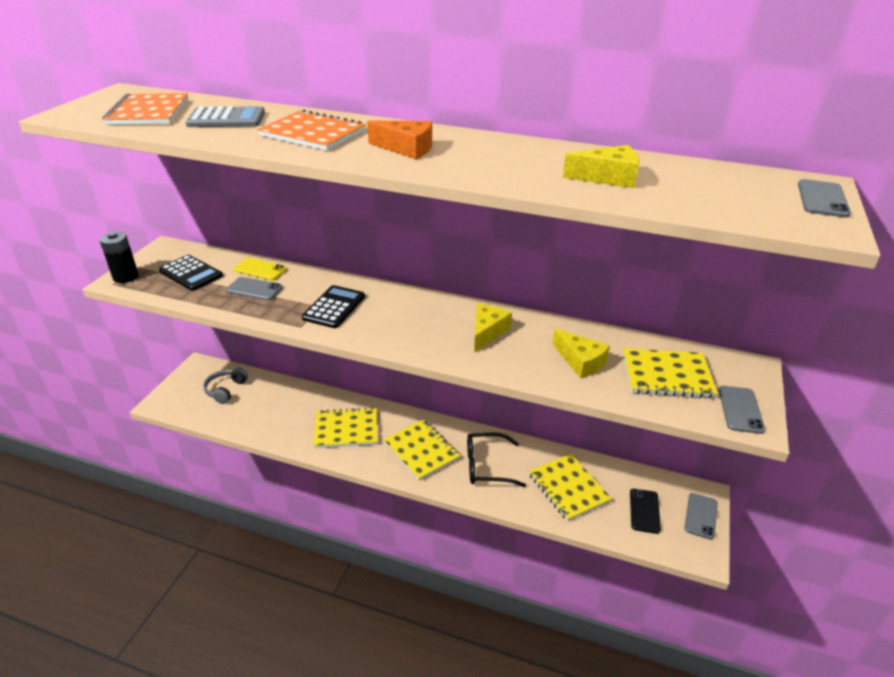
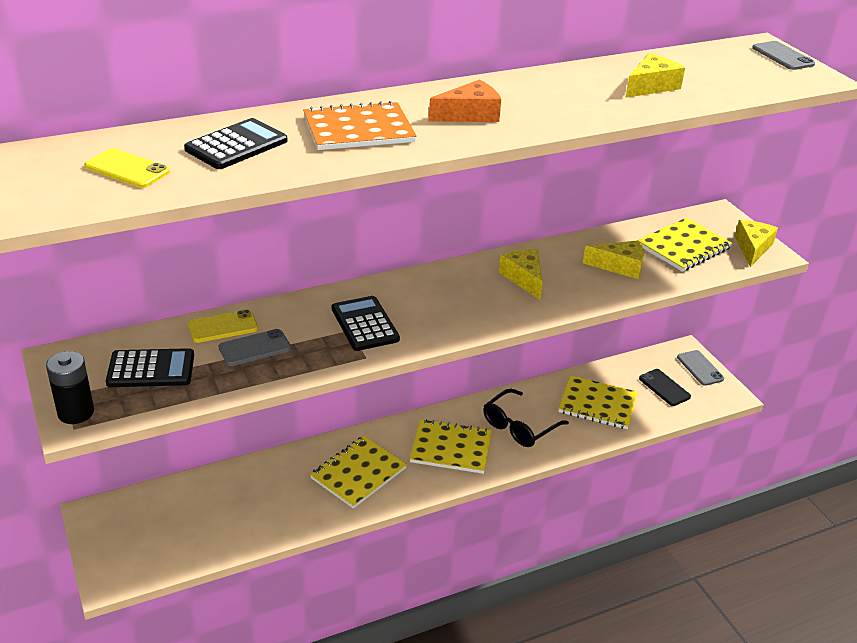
camera: 45 degrees left, 0 degrees up
orange notebook [102,93,188,125] -> yellow phone [84,148,170,188]
grey calculator [186,106,265,127] -> black calculator [184,118,287,169]
grey headphones [203,368,248,404] -> none
grey phone [719,386,765,434] -> yellow cheese [734,220,778,267]

